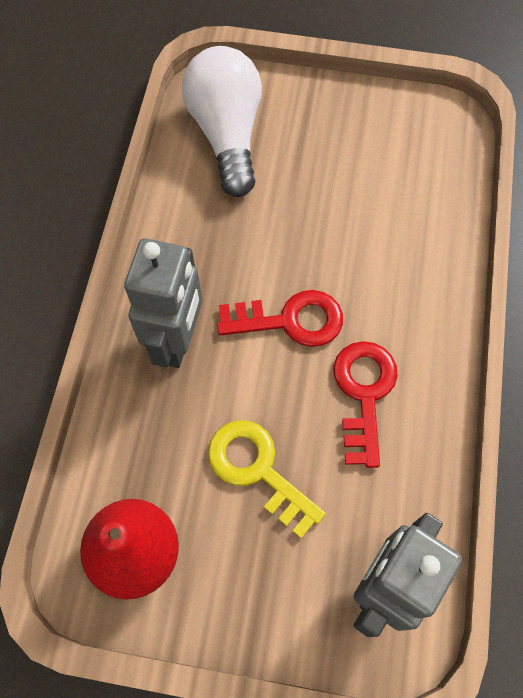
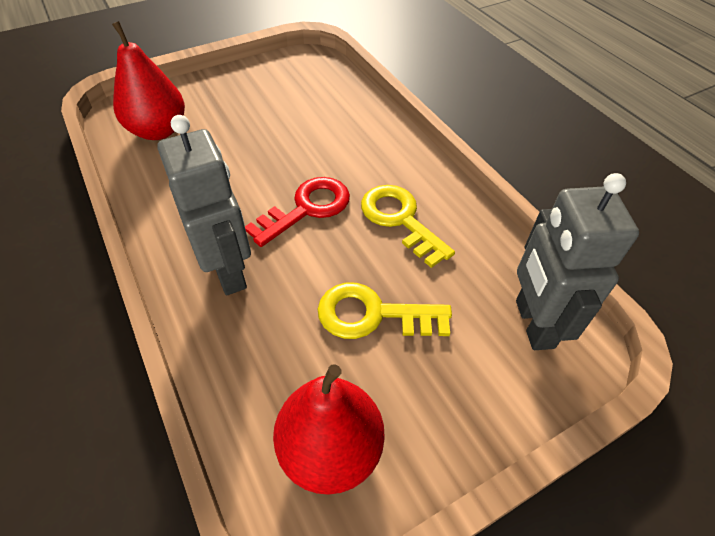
camera: 40 degrees left, 15 degrees down
white light bulb [182,46,262,197] -> red pear [112,21,185,140]
red key [333,341,398,468] -> yellow key [361,185,455,268]

